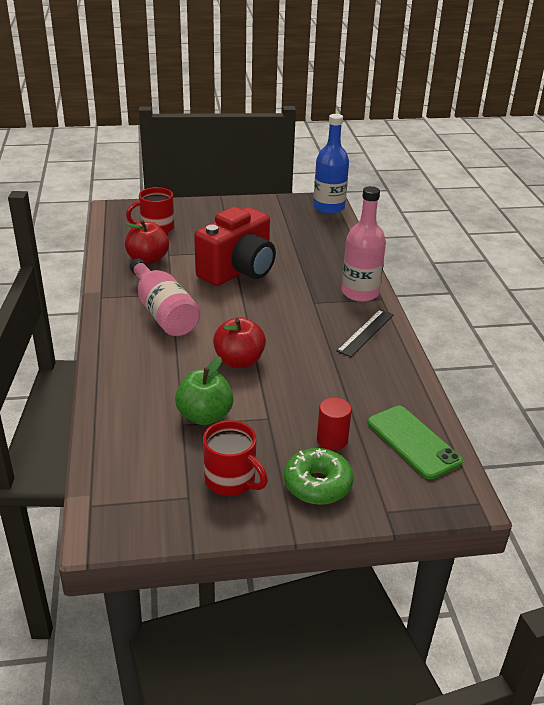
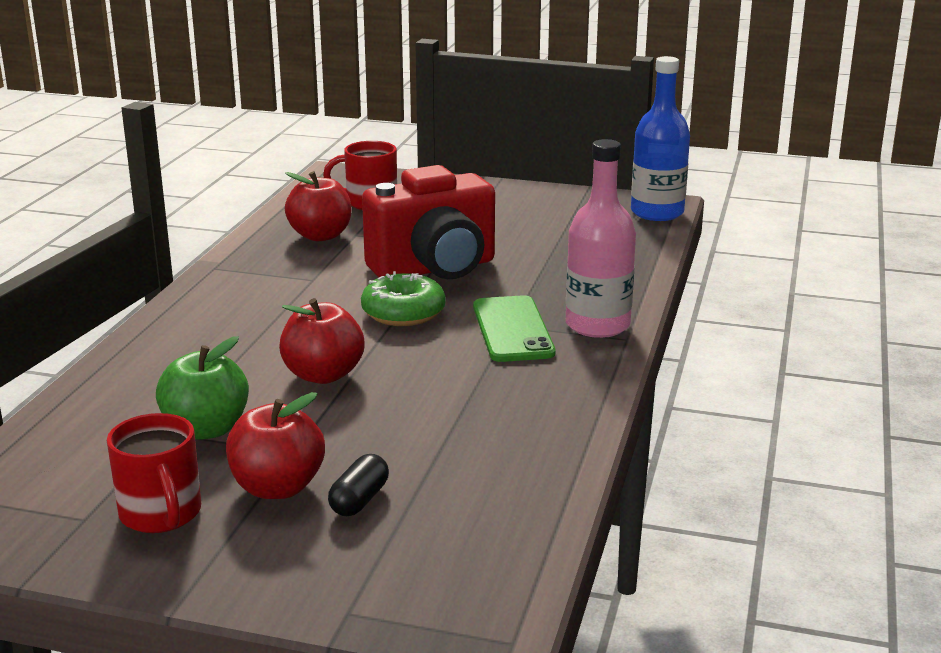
camera: 25 degrees right, 10 degrees down
pink bottle [130,258,200,336] -> none
green donut [284,448,354,505] -> green donut moved to [361,271,445,326]
red cylinder [317,397,352,450] -> black capsule [328,454,389,516]
black ruler [337,309,394,357] -> none
green phone [367,406,463,480] -> green phone moved to [473,295,555,362]
none -> red apple [226,392,325,499]

